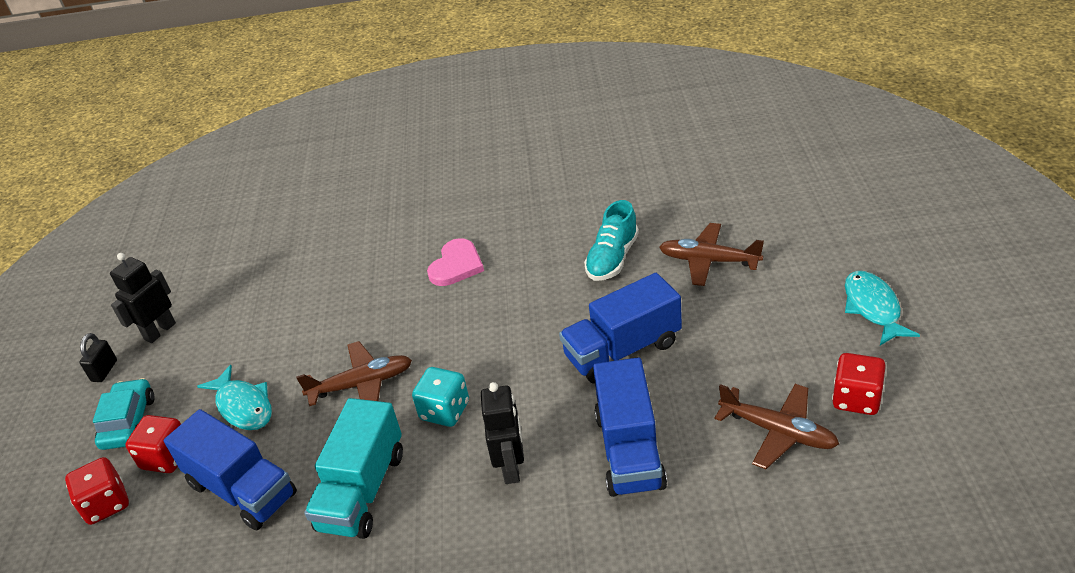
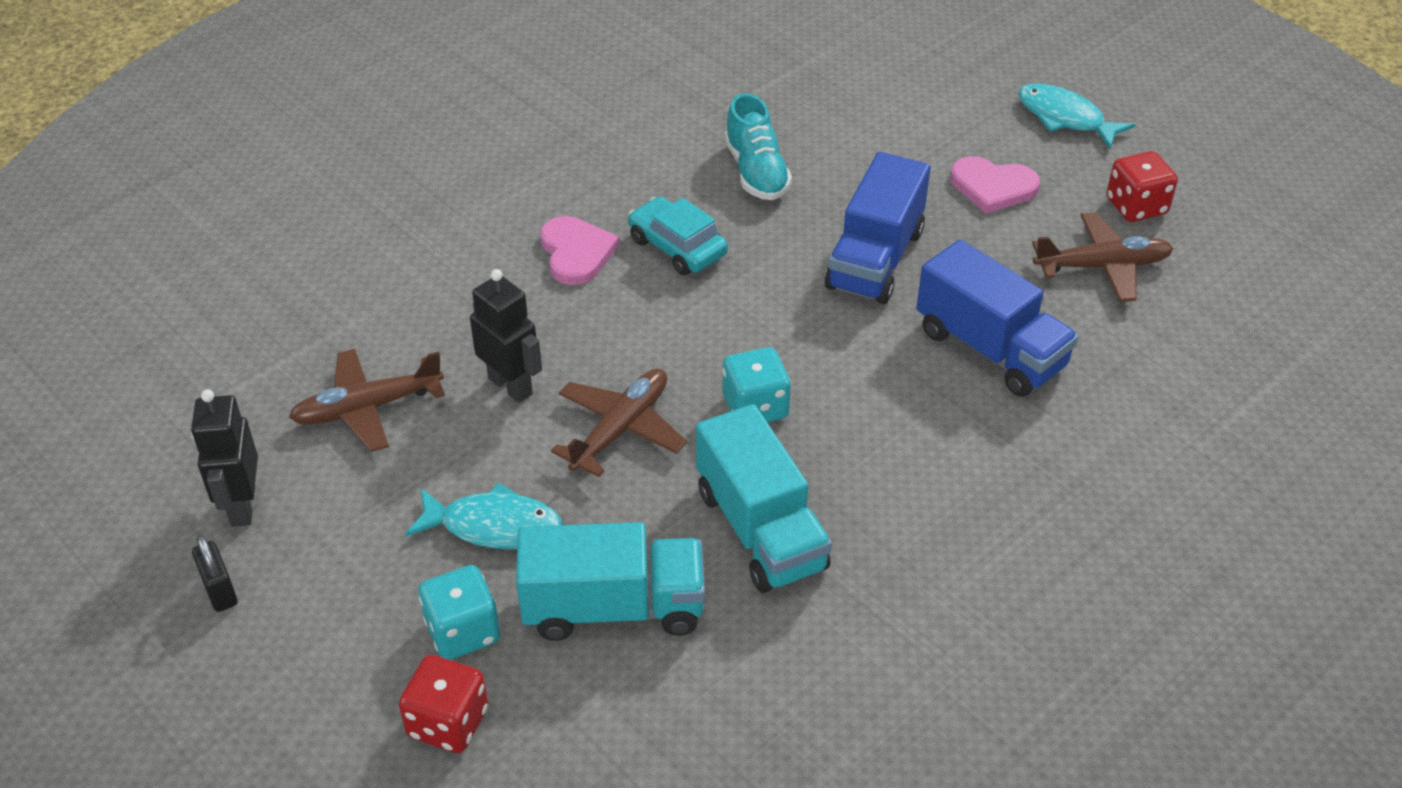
camera: 45 degrees left, 5 degrees up
turquoise car [93,378,154,450] -> turquoise car moved to [628,196,728,275]
red dice [125,415,181,473] -> turquoise dice [418,565,500,660]
blue truck [163,409,297,530] -> turquoise truck [516,522,705,641]
black robot [481,382,524,484] -> black robot moved to [470,269,542,403]
brown plane [659,223,764,286] -> brown plane moved to [289,349,445,452]
none -> pink heart [951,156,1040,213]

